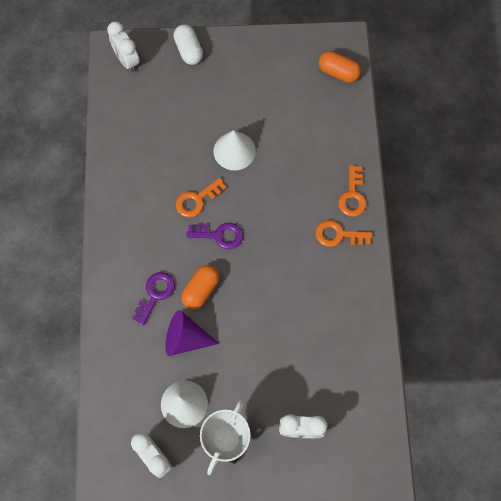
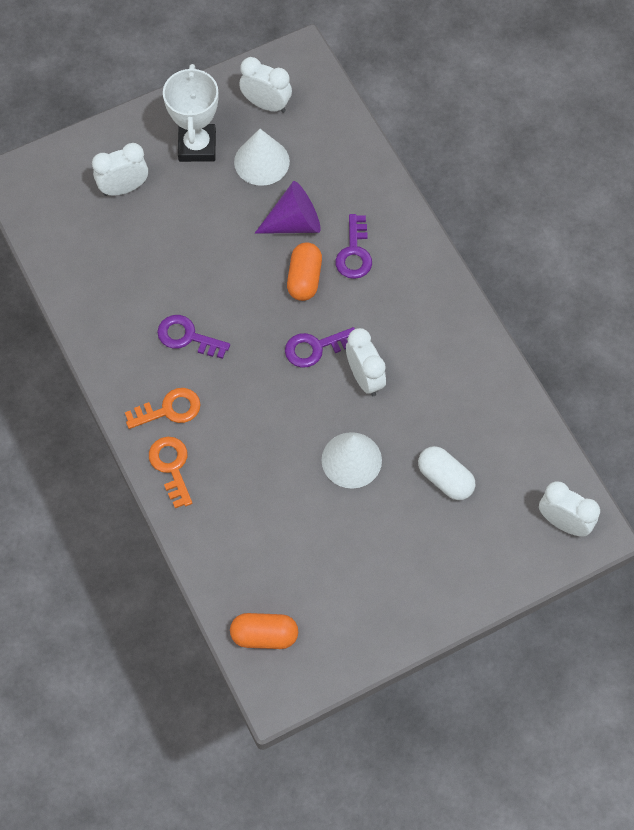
camera: 155 degrees right, 5 degrees down
white capsule [173,25,203,65] -> white capsule moved to [418,446,475,500]
orange key [175,178,227,217] -> white clock [346,328,386,396]
none -> purple key [157,315,230,359]

